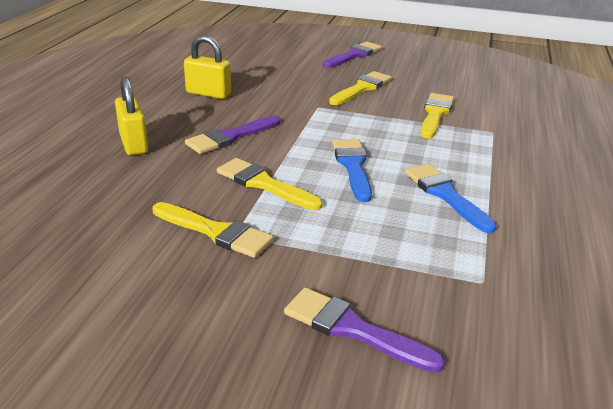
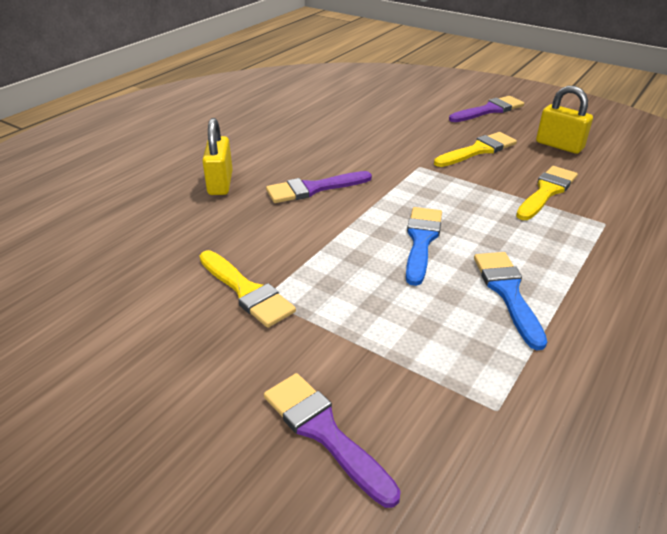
camera: 20 degrees right, 5 degrees up
yellow padlock [184,35,231,99] -> yellow padlock moved to [536,86,593,154]
yellow brush [217,158,323,210] -> none

